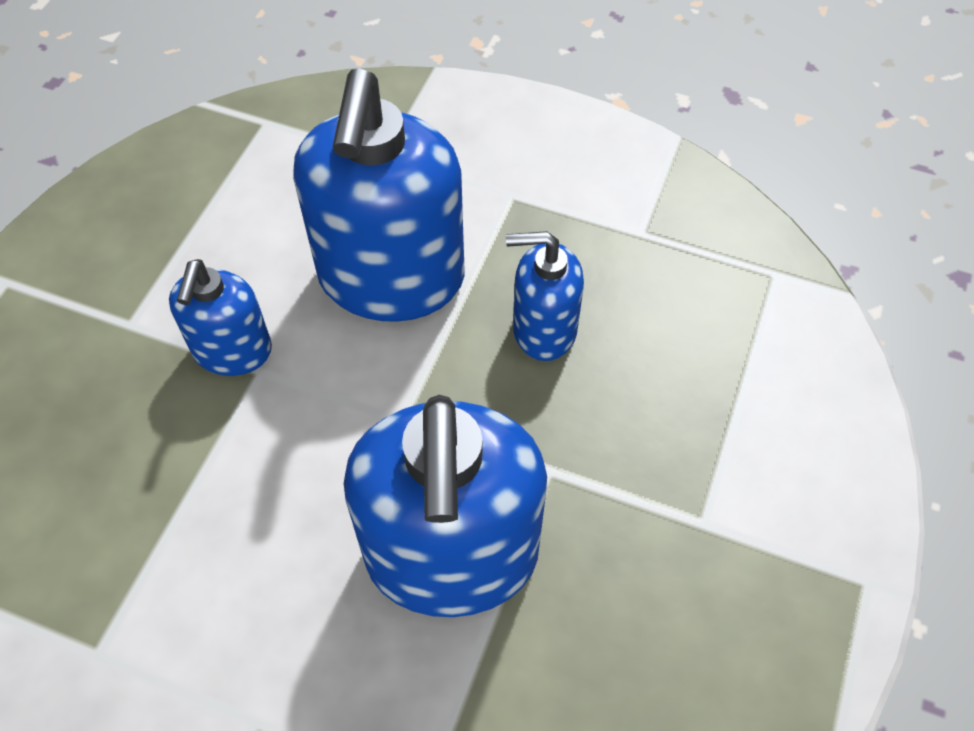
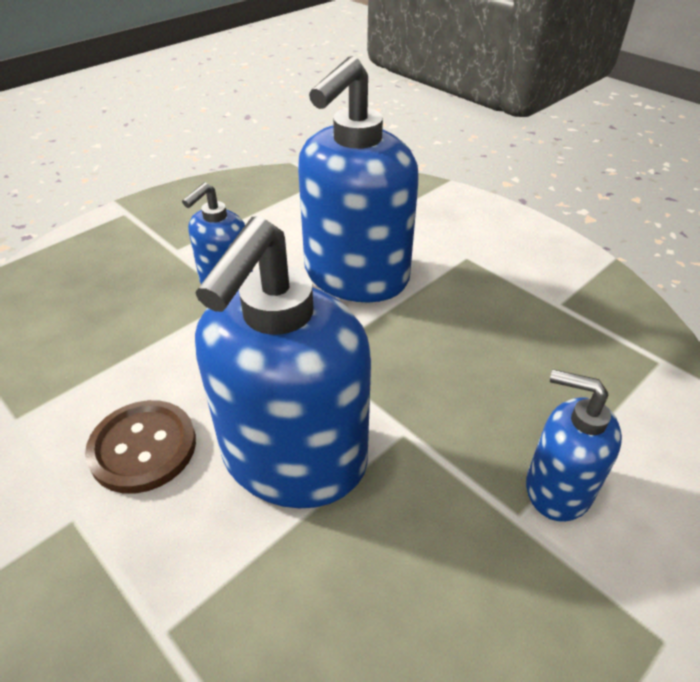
camera: 25 degrees right, 15 degrees down
blue soap dispenser [506,231,584,361] -> blue soap dispenser moved to [526,369,622,522]
none -> brown button [85,400,196,494]

